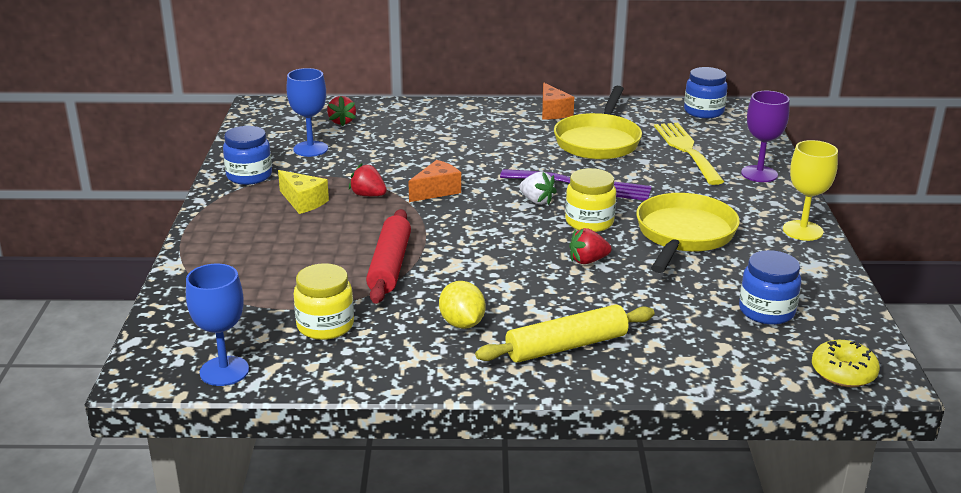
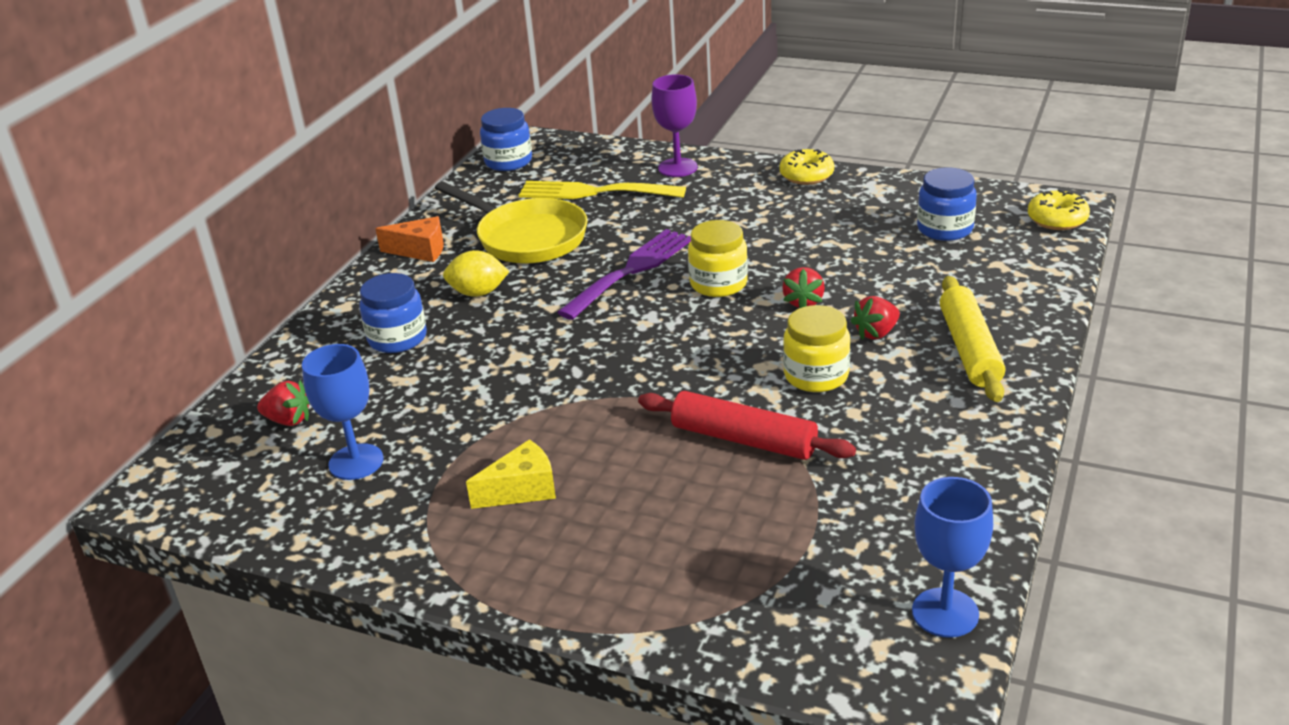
camera: 65 degrees left, 5 degrees up
blue jar [223,126,272,185] -> blue jar moved to [360,273,427,353]
yellow jar [294,263,354,340] -> yellow jar moved to [783,305,850,392]
red strawberry [349,163,387,196] -> red strawberry moved to [851,296,900,340]
orange cheese [408,160,461,202] -> none
yellow lemon [439,281,485,329] -> yellow lemon moved to [443,250,509,297]
white strawberry [519,171,557,205] -> none
yellow pan [636,193,740,273] -> none
yellow goblet [783,140,838,241] -> yellow donut [779,149,834,185]

